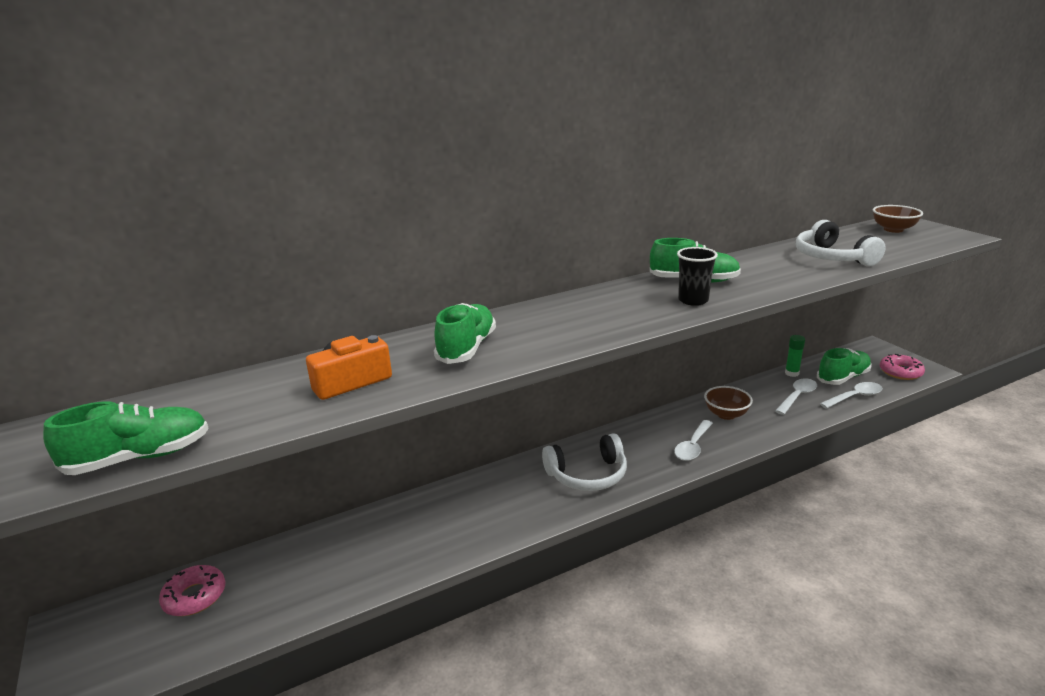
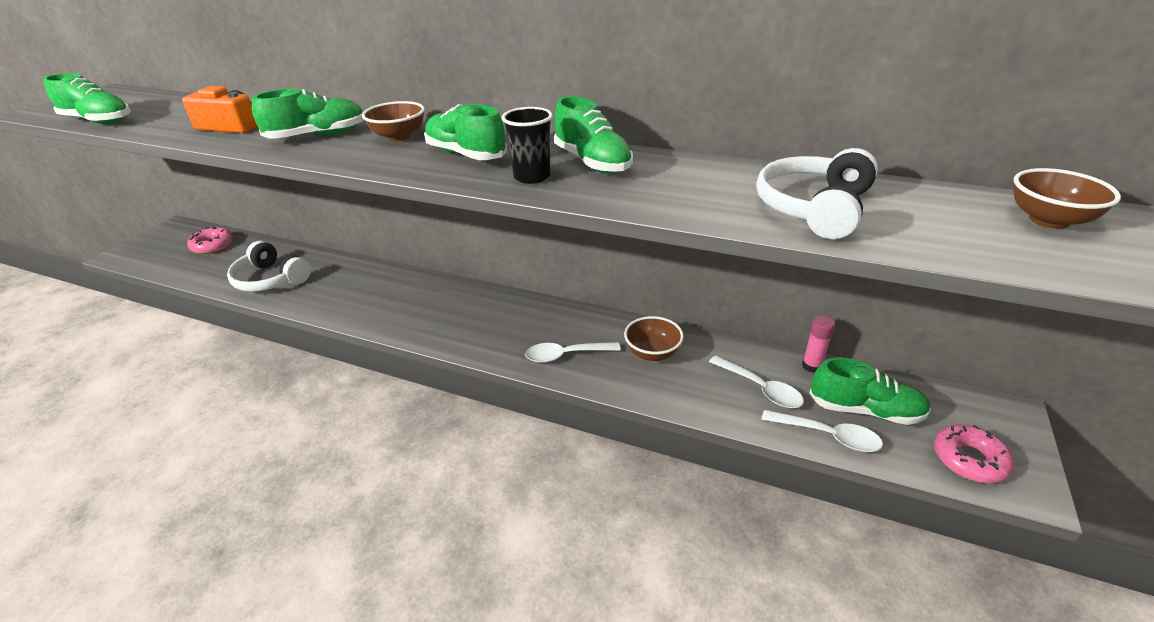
camera: 50 degrees right, 10 degrees up
white headphones [542,433,627,491] -> white headphones moved to [227,241,311,292]
white spoon [775,378,817,415] -> white spoon turned 45 degrees clockwise [709,356,804,408]
green glue stick [785,335,805,377] -> pink glue stick [802,315,835,373]
none -> brown bowl [362,101,425,142]
none -> green shoe [424,104,508,160]

